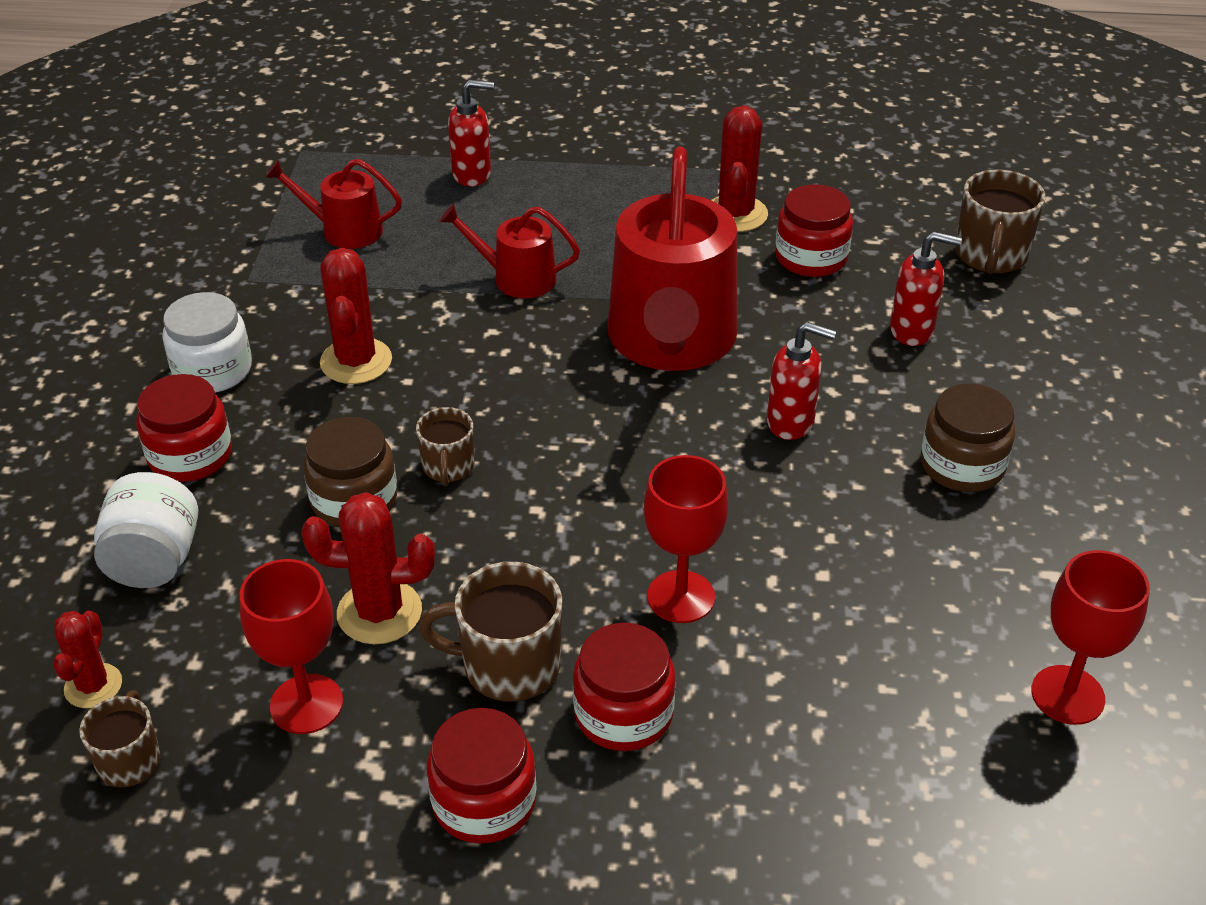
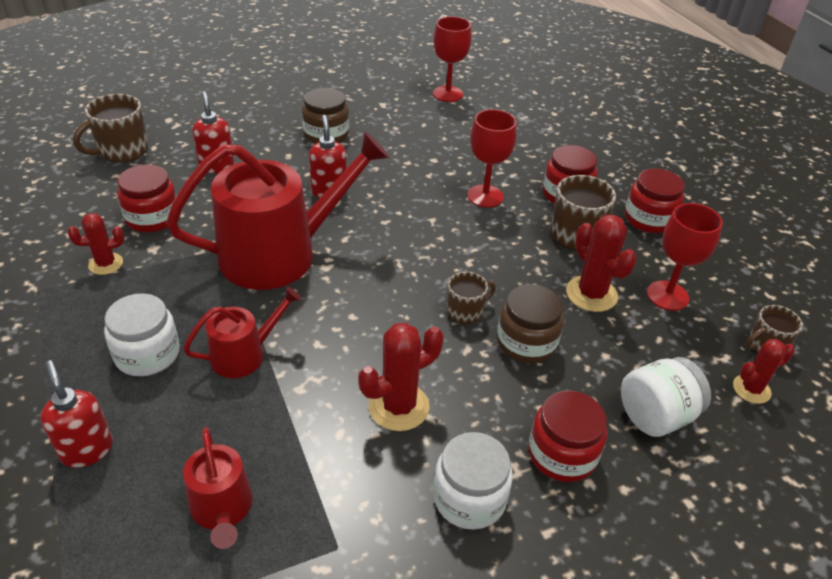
camera: 120 degrees left, 0 degrees up
red watering can [440,204,580,298] -> red watering can turned 105 degrees counterclockwise [183,286,302,378]
red cactus [711,105,768,232] -> red cactus [68,213,124,275], size x0.64
brown mug [956,170,1046,274] -> brown mug turned 150 degrees clockwise [73,94,148,163]
none -> white jar [104,293,180,376]

